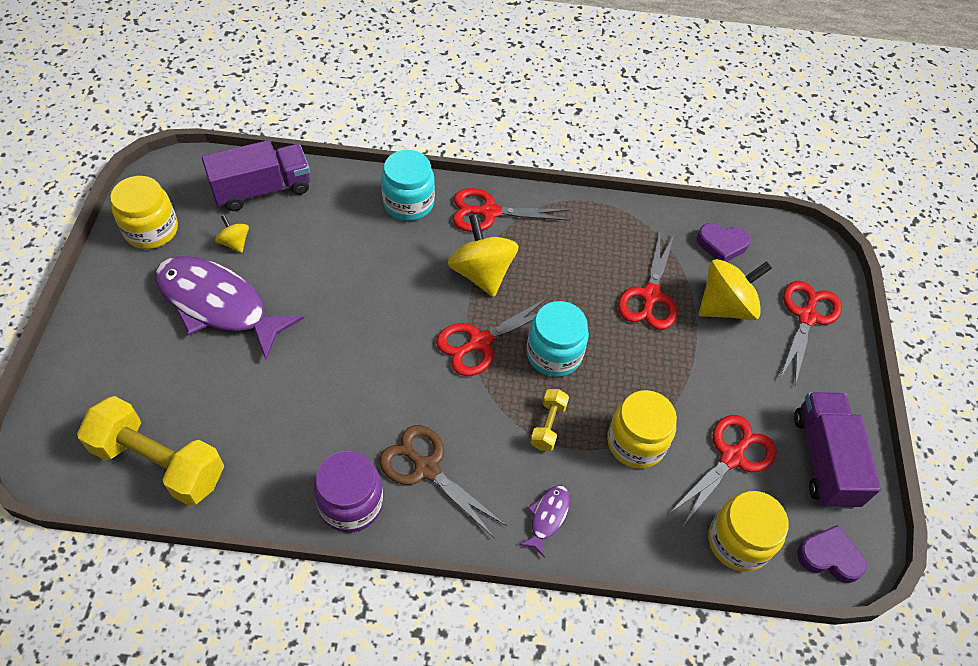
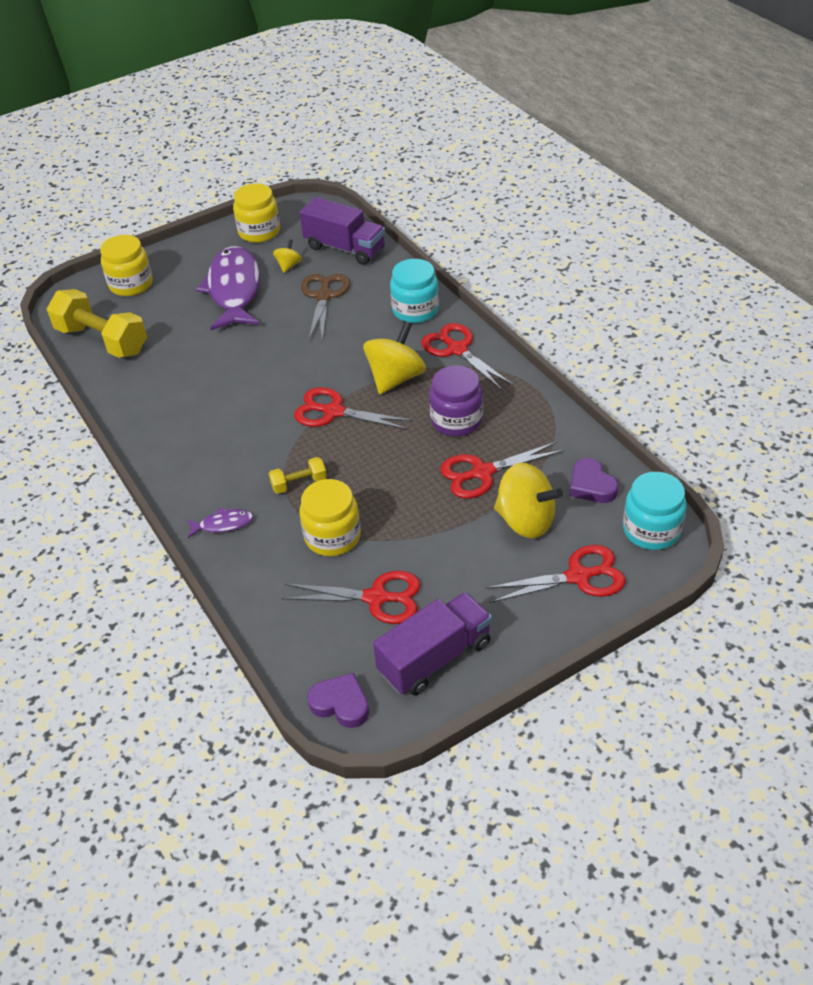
camera: 60 degrees right, 10 degrees down
yellow dumbbell [77,396,224,506] -> yellow dumbbell turned 45 degrees counterclockwise [47,289,147,358]
purple jar [314,451,383,533] -> purple jar moved to [429,365,483,436]
brown scissors [379,425,507,538] -> brown scissors moved to [301,274,350,341]
turquoise jar [526,301,589,377] -> turquoise jar moved to [623,472,686,550]
yellow jar [709,491,789,572] -> yellow jar moved to [100,235,153,296]
purple heart [797,525,867,583] -> purple heart turned 45 degrees counterclockwise [307,673,369,728]

